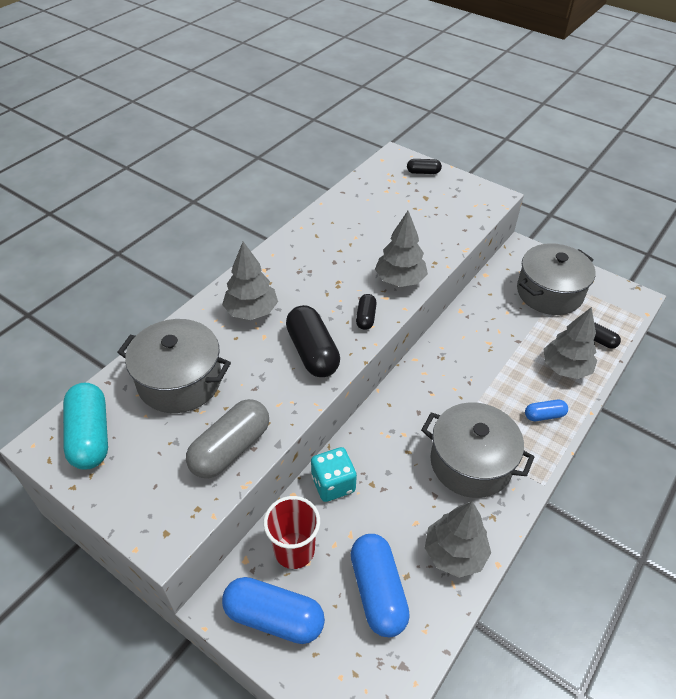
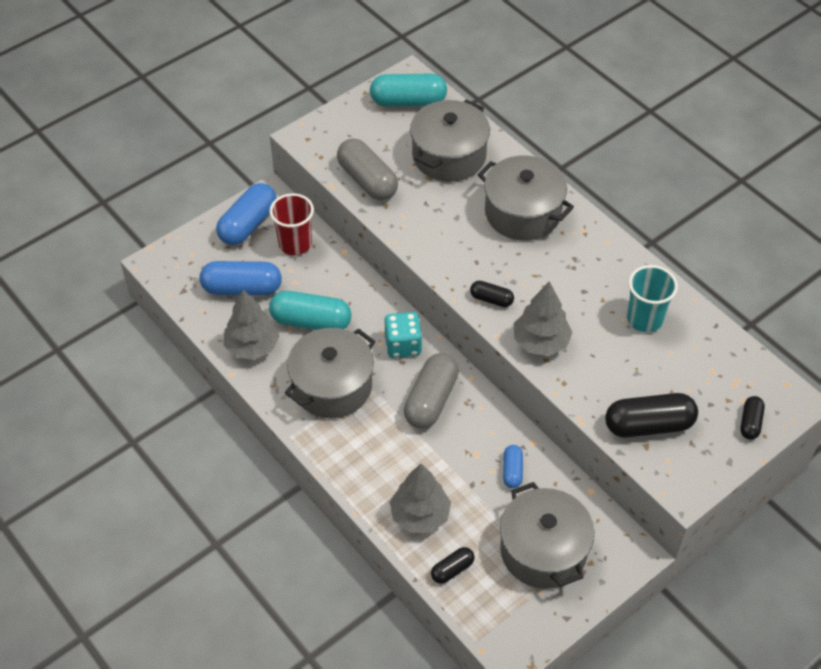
camera: 105 degrees right, 5 degrees up
grey tree [222,241,278,320] -> grey pot [477,155,574,241]
black capsule [286,305,340,377] -> black capsule moved to [605,393,698,438]
turquoise dice [311,447,357,502] -> turquoise dice moved to [384,312,422,358]
blue capsule [525,400,568,421] -> blue capsule moved to [503,445,523,488]
none -> turquoise capsule [269,291,352,330]
none -> grey capsule [404,353,459,429]
none -> turquoise cup [627,265,678,332]

